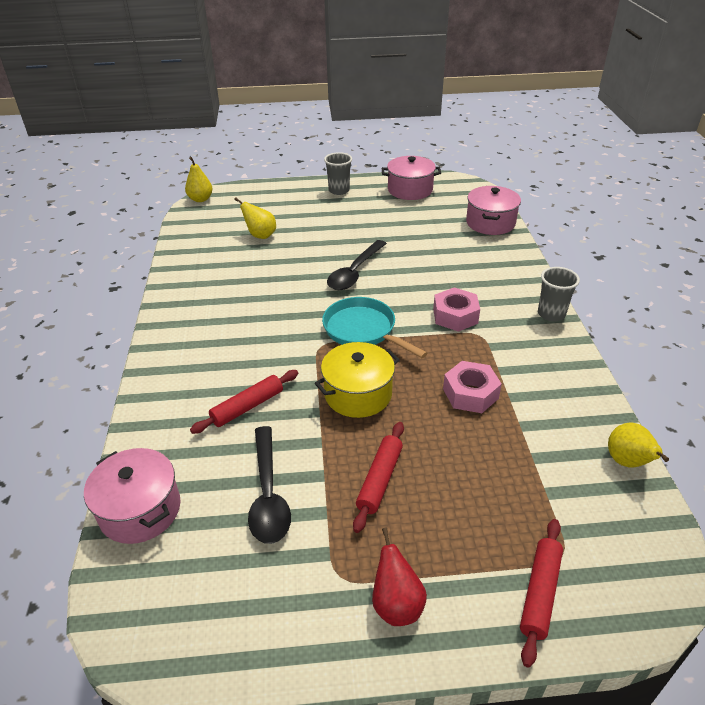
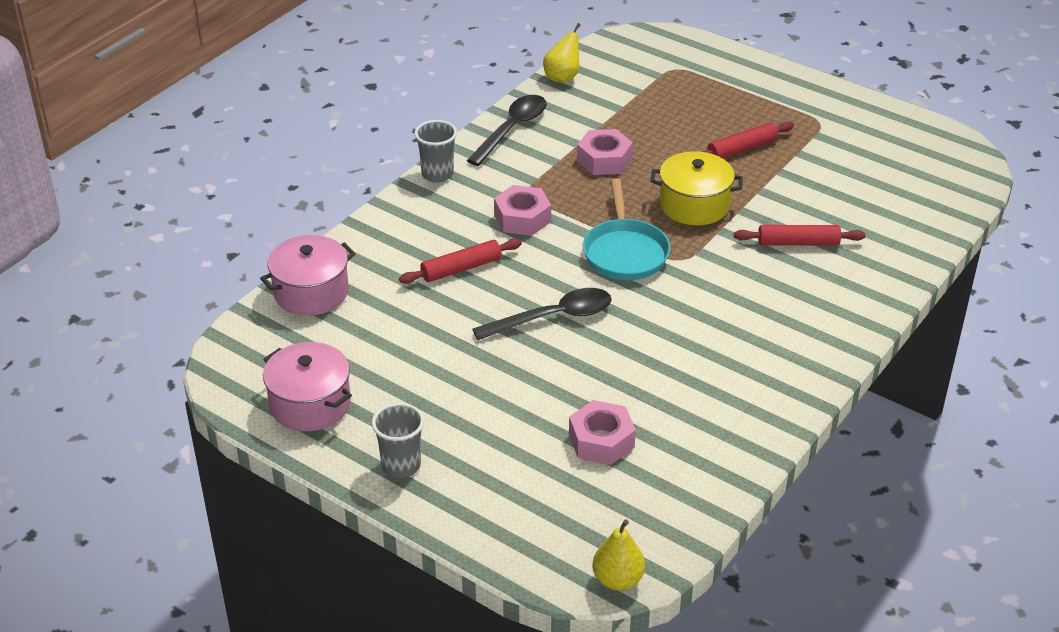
camera: 140 degrees left, 0 degrees up
pink pot [84,448,181,544] -> none
yellow pear [234,197,276,239] -> pink nut [569,400,636,465]
black spoon [248,426,291,544] -> black spoon moved to [466,95,547,166]
red pear [372,528,427,626] -> none
red rolling pin [520,519,563,668] -> red rolling pin moved to [399,238,522,284]

